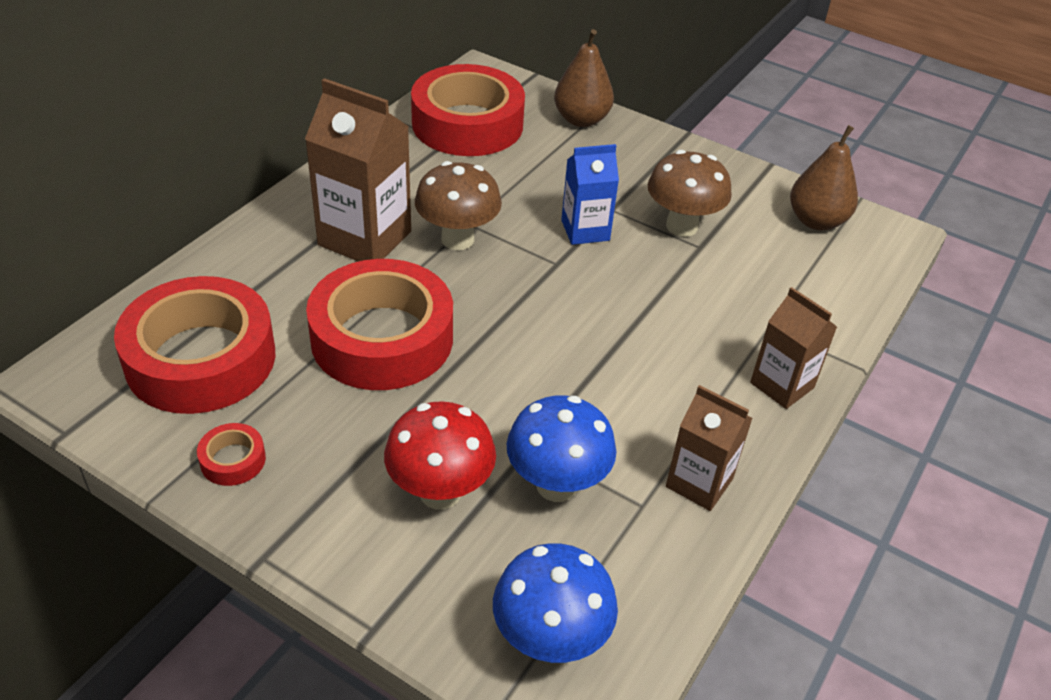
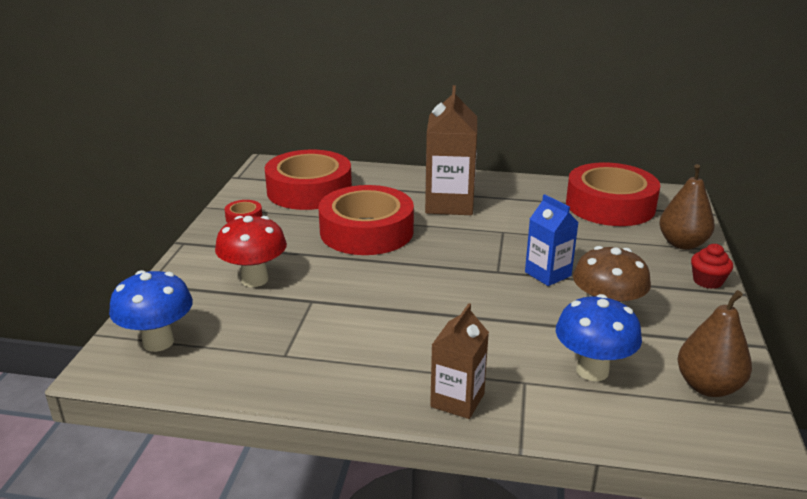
camera: 70 degrees right, 15 degrees down
brown mushroom [415,161,502,250] -> none
blue mushroom [507,395,616,502] -> blue mushroom moved to [556,294,642,381]
brown carton [666,385,753,511] -> none
none -> red cupcake [691,244,733,289]

